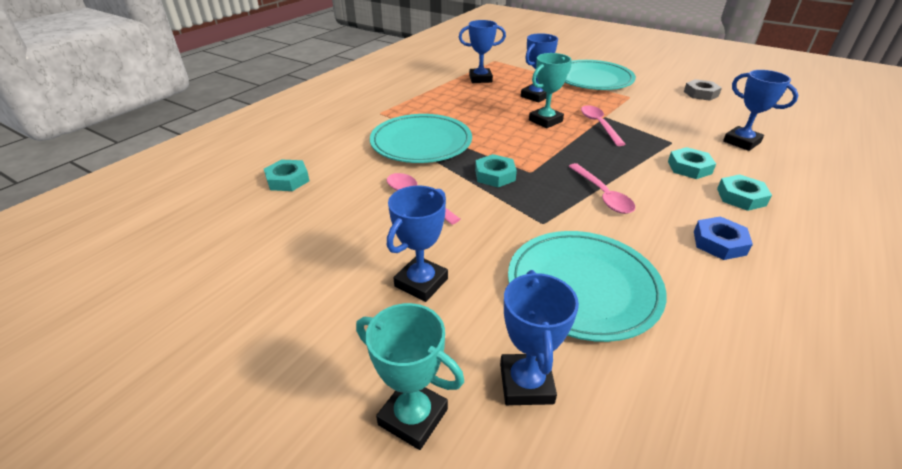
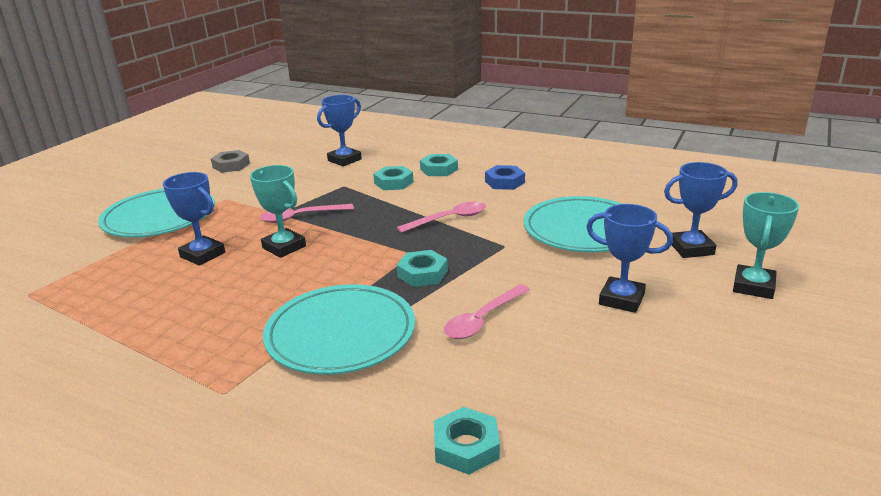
camera: 95 degrees left, 10 degrees down
blue trophy [459,20,506,83] -> none

